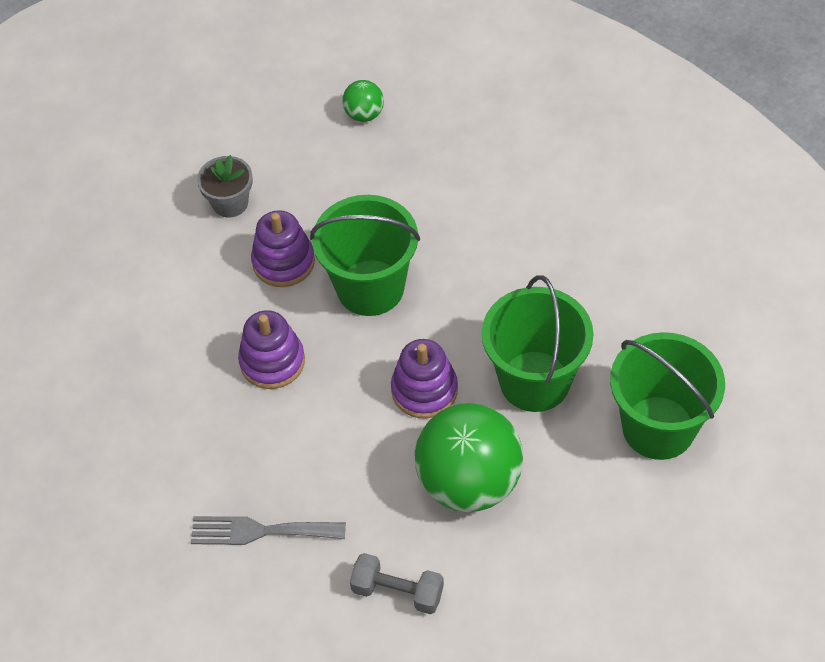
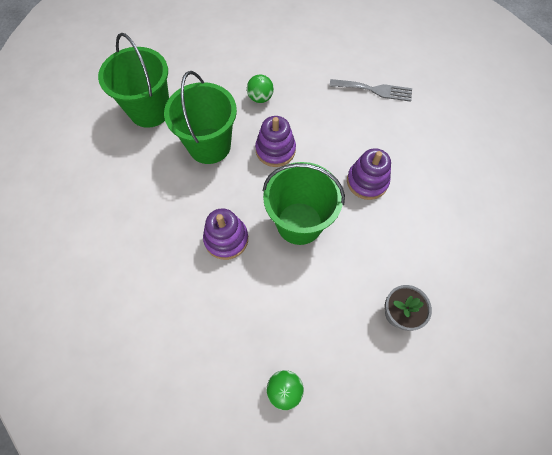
camera: 175 degrees left, 10 degrees up
purple stacking toy [251,210,315,287] -> purple stacking toy moved to [203,208,248,260]
grey dumbbell [350,553,444,614] -> none
green ball [415,403,523,512] -> green ball [247,75,274,103], size x0.46

